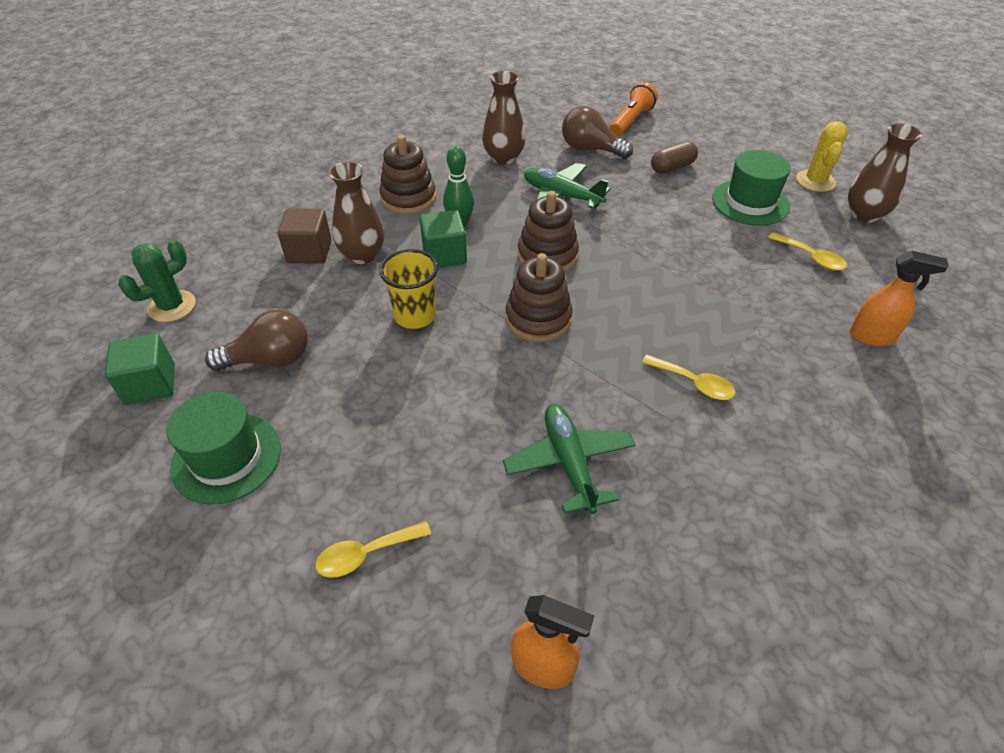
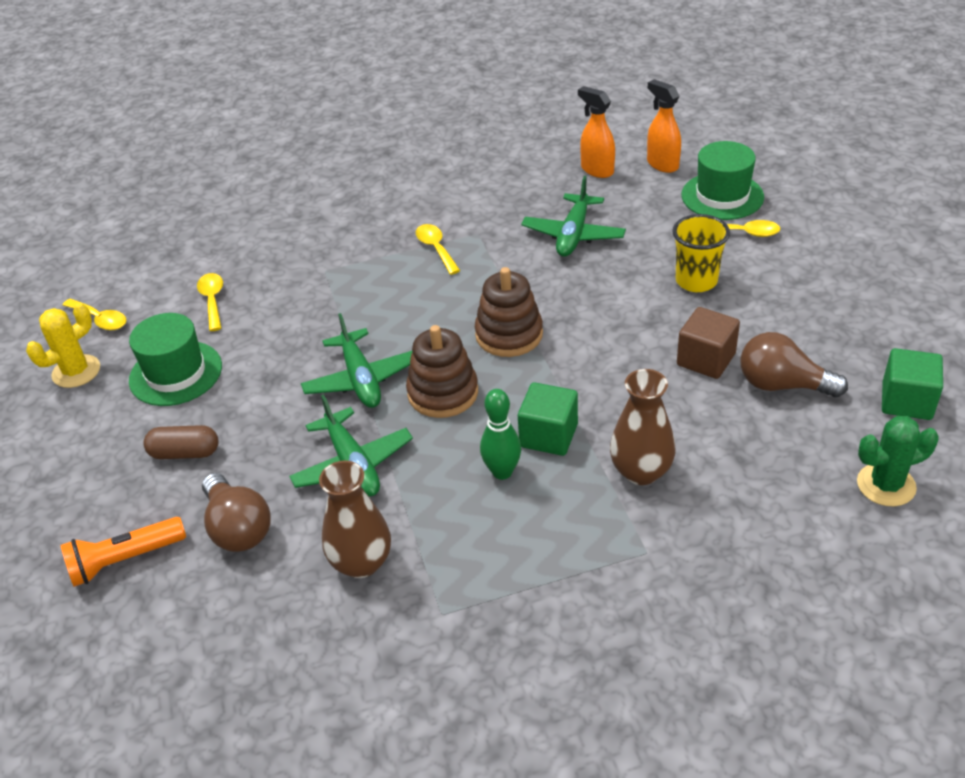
camera: 145 degrees left, 5 degrees down
green hat [167,392,281,504] -> green hat moved to [681,141,764,220]
brown cube [278,209,332,264] -> brown cube moved to [677,307,740,379]
brown stacking toy [379,135,436,214] -> none
yellow cup [379,249,438,329] -> yellow cup moved to [672,214,730,292]
brown vase [848,123,922,223] -> yellow spoon [62,299,126,330]
orange spray bottle [850,251,949,346] -> orange spray bottle moved to [578,86,615,178]
none -> green plane [301,313,412,408]

